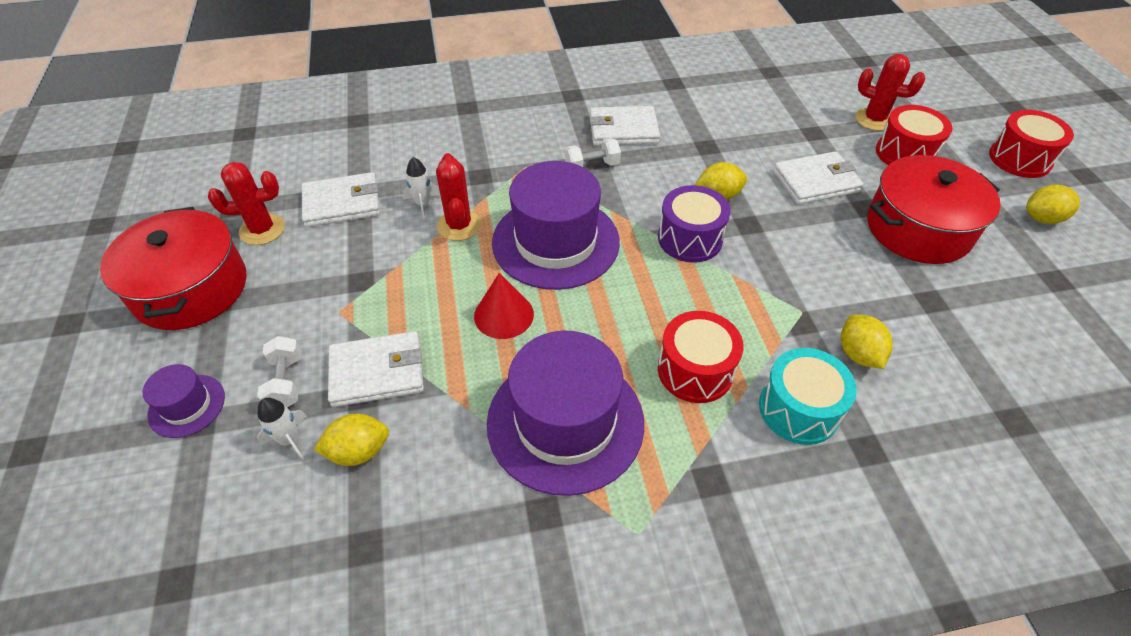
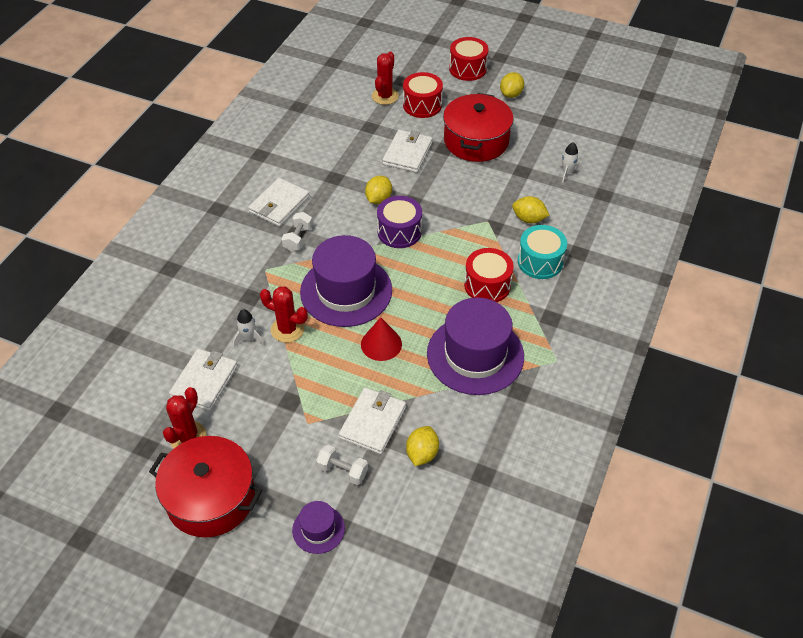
camera: 55 degrees left, 0 degrees up
white rocket [257,398,307,461] -> white rocket moved to [557,142,583,182]
red cactus [855,54,925,131] -> red cactus turned 45 degrees counterclockwise [372,52,399,105]

